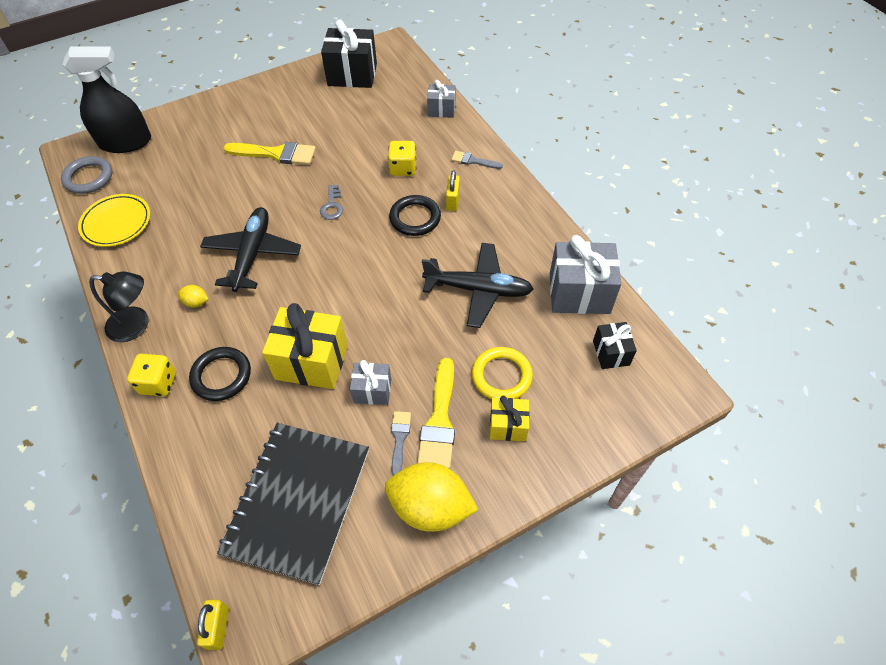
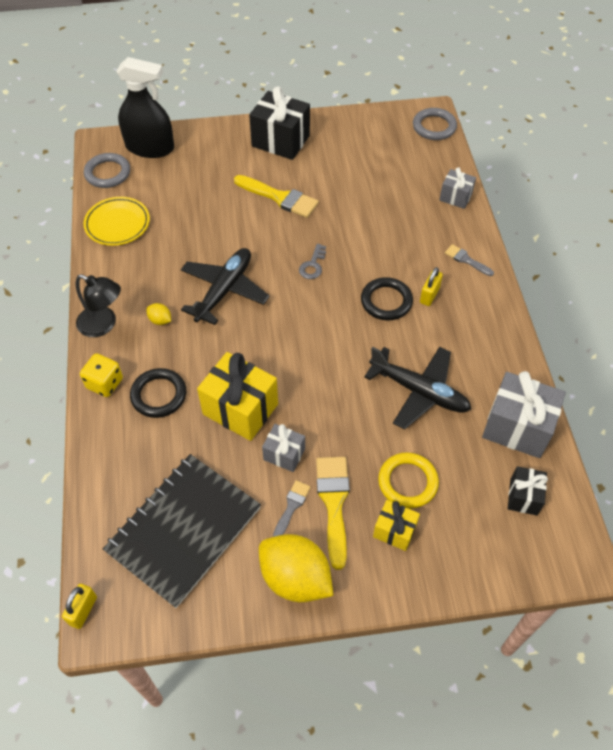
camera: 20 degrees right, 0 degrees up
black gift [321,19,377,88] -> black gift moved to [249,86,310,160]
yellow dice [388,141,416,176] -> none
yellow brush [417,358,455,469] -> yellow brush turned 150 degrees clockwise [316,457,350,570]
none -> grey ring [413,108,457,140]

